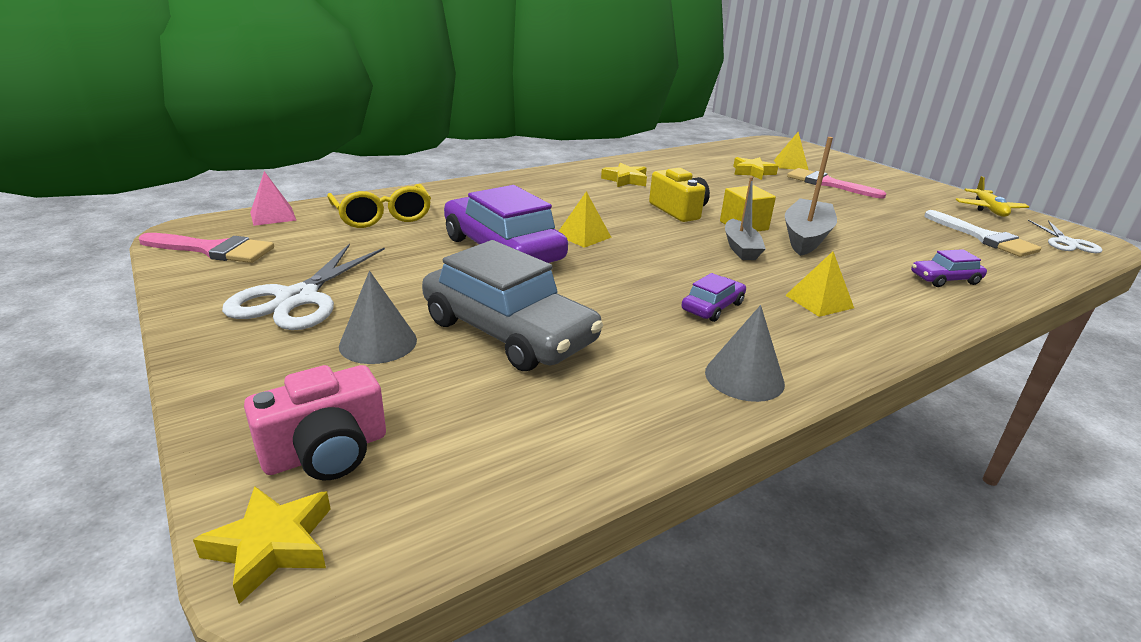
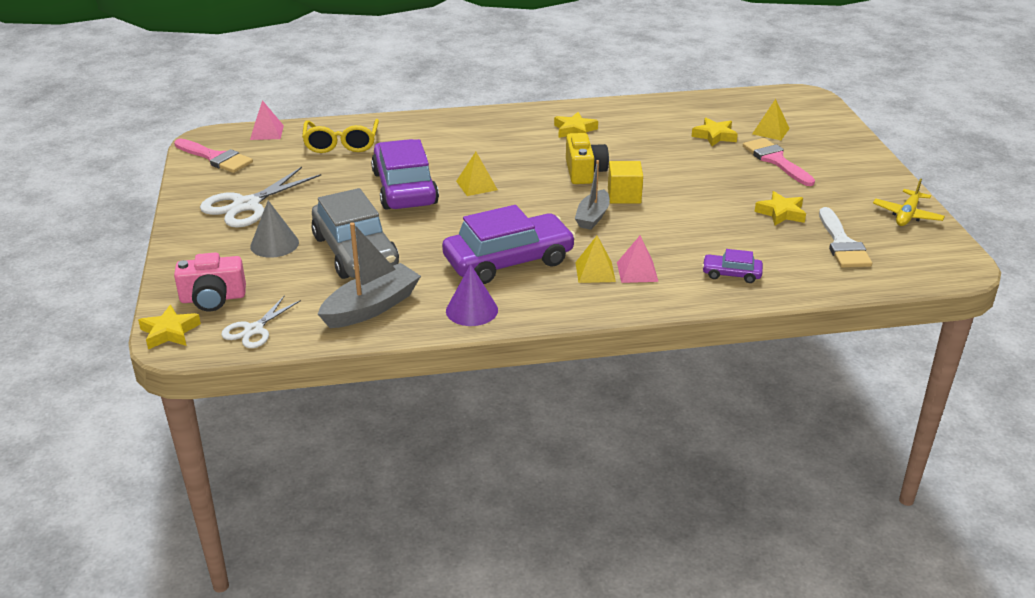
camera: 25 degrees right, 5 degrees up
purple car [682,273,746,322] -> purple car [442,205,576,284], size x2.20
grey cone [705,305,785,402] -> purple cone [446,264,498,326]
grey boat [785,137,837,256] -> grey boat moved to [318,222,421,328]
white scissors [1028,220,1103,253] -> white scissors moved to [221,295,301,348]
none -> pink pyramid [617,235,658,283]
none -> yellow star [754,191,806,226]

